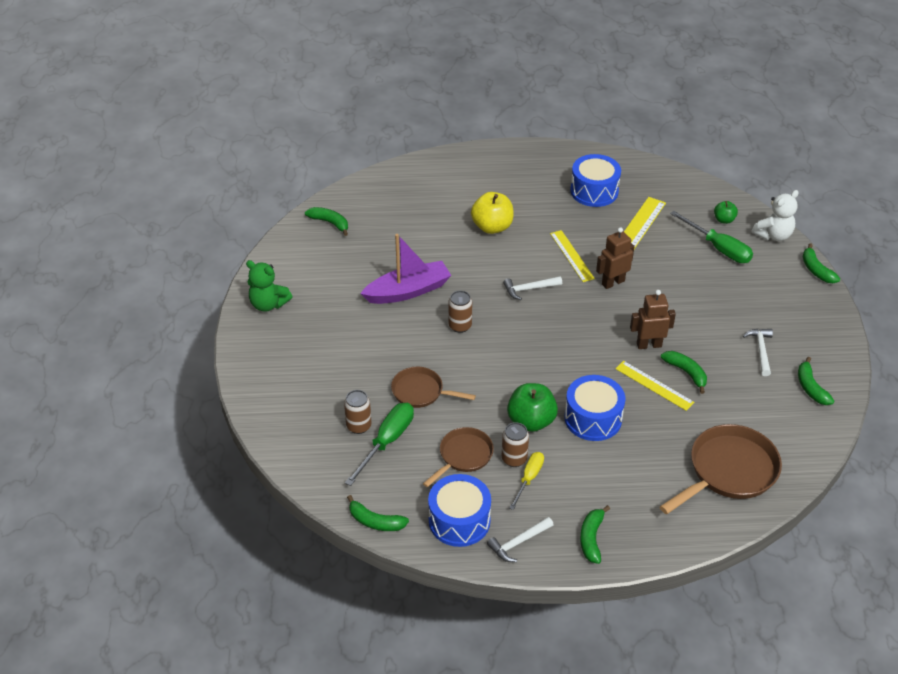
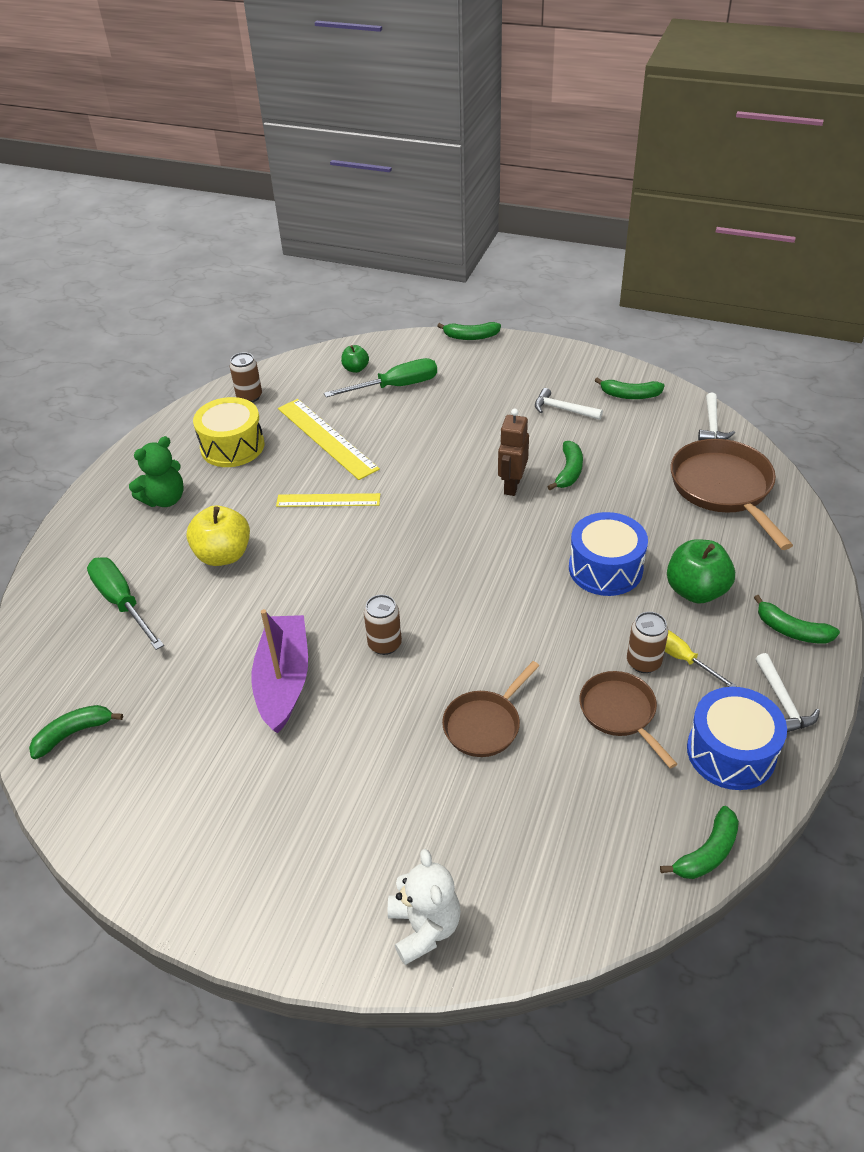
camera: 65 degrees left, 0 degrees up
green teddy bear [246,260,293,312] -> green teddy bear moved to [129,436,184,507]
brown can [344,390,371,434] -> brown can moved to [230,352,262,403]
green screwdriver [345,403,414,486] -> green screwdriver moved to [87,557,164,650]
white hammer [503,276,562,300] -> white hammer moved to [698,393,735,440]
green apple [507,383,558,432] -> green apple moved to [667,539,735,604]
blue drum [570,154,621,207] -> yellow drum [193,397,264,467]
brown robot [596,227,635,289] -> none
yellow ruler [615,361,694,411] -> none
green banana [661,351,707,394] -> green banana turned 120 degrees clockwise [547,441,583,490]
white teddy bear [752,190,799,241] -> white teddy bear moved to [388,849,461,965]

